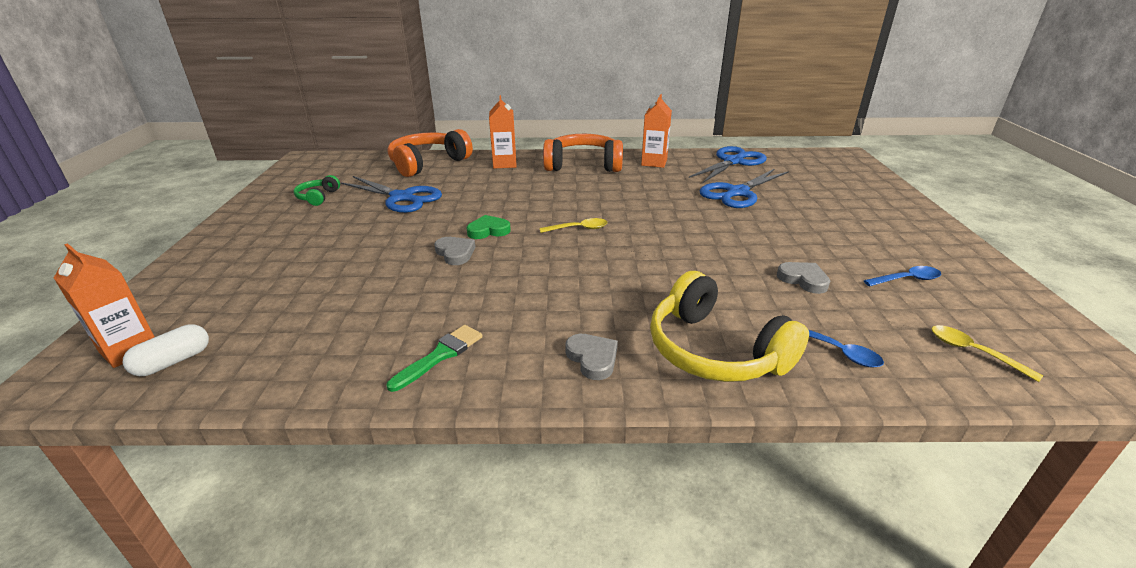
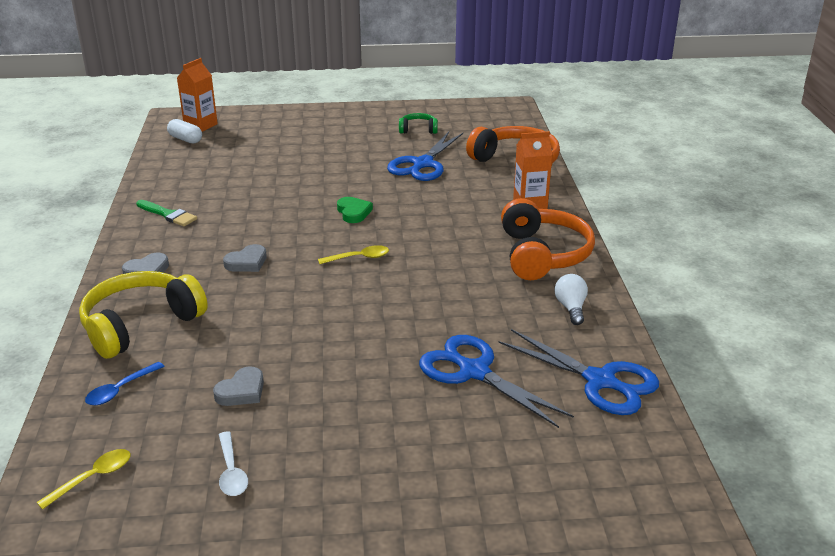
camera: 85 degrees right, 0 degrees up
grey heart [434,237,475,265] -> grey heart moved to [223,244,267,272]
yellow spoon [539,218,607,233] -> yellow spoon turned 90 degrees counterclockwise [318,245,389,264]
orange carton [641,94,672,168] -> white light bulb [555,274,588,325]
blue spoon [864,266,941,286] -> white spoon [219,431,248,496]

